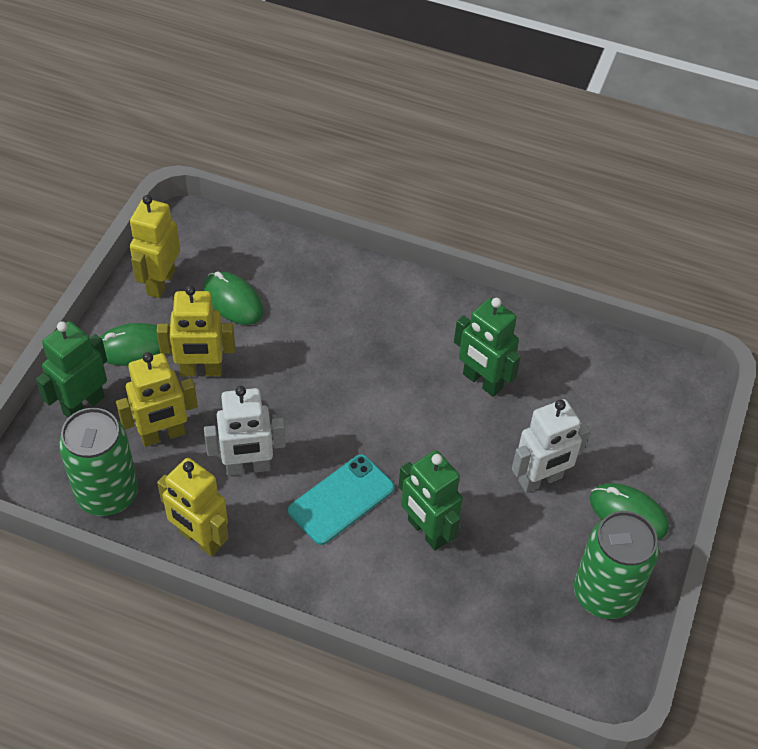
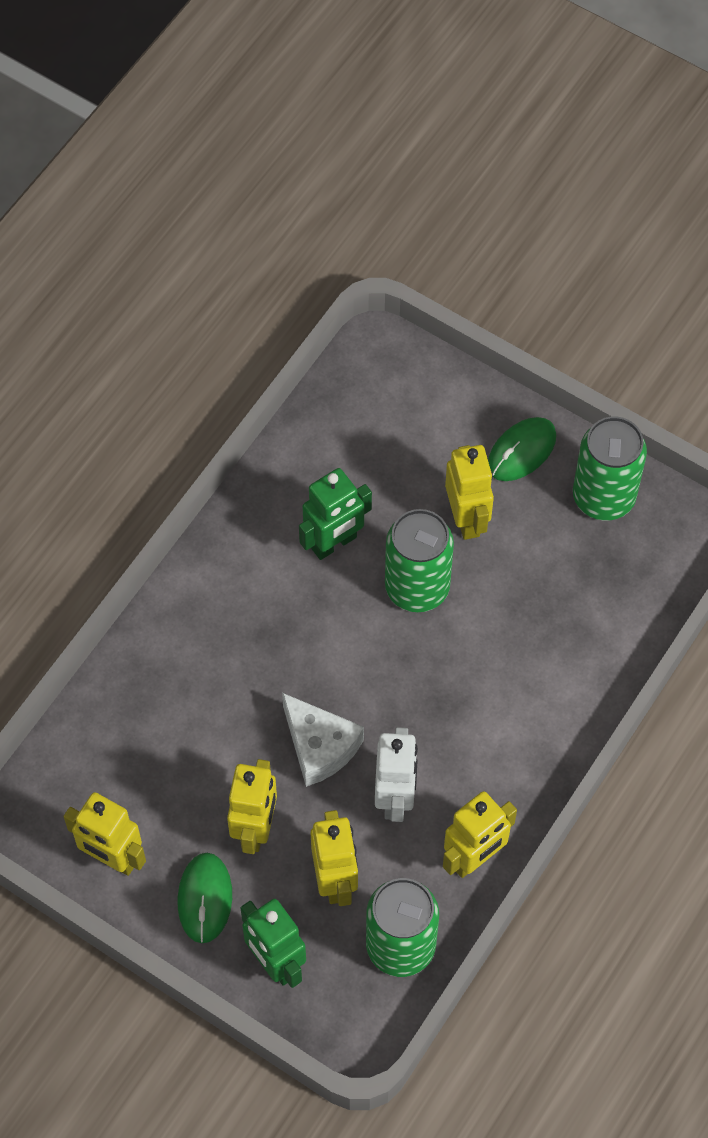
camera: 75 degrees left, 10 degrees up
green mouse [203,271,264,325] -> none
turquoise phone [288,454,395,545] -> none
green robot [399,450,463,551] -> none
white robot [512,399,590,492] -> yellow robot [445,445,494,540]
none -> white cheese [282,693,364,787]
none -> green can [385,509,454,612]

